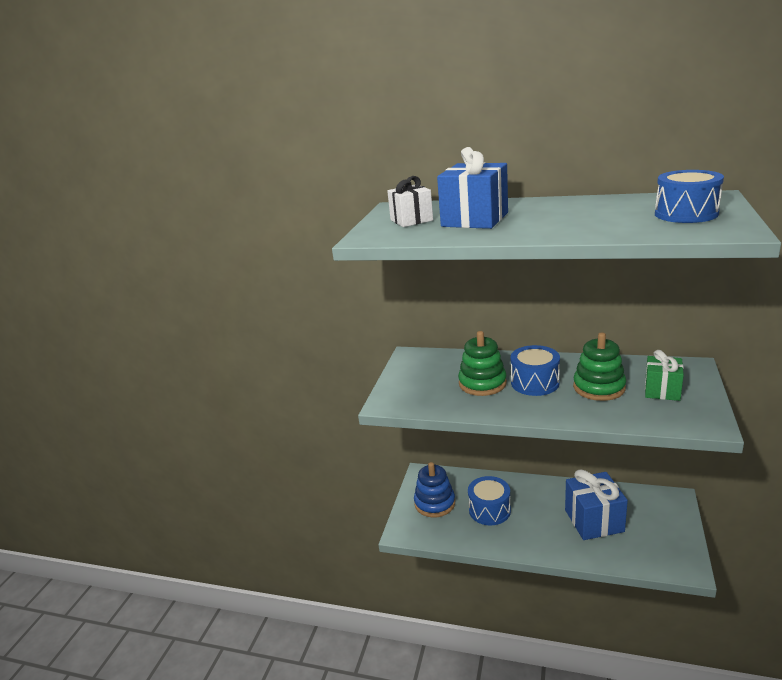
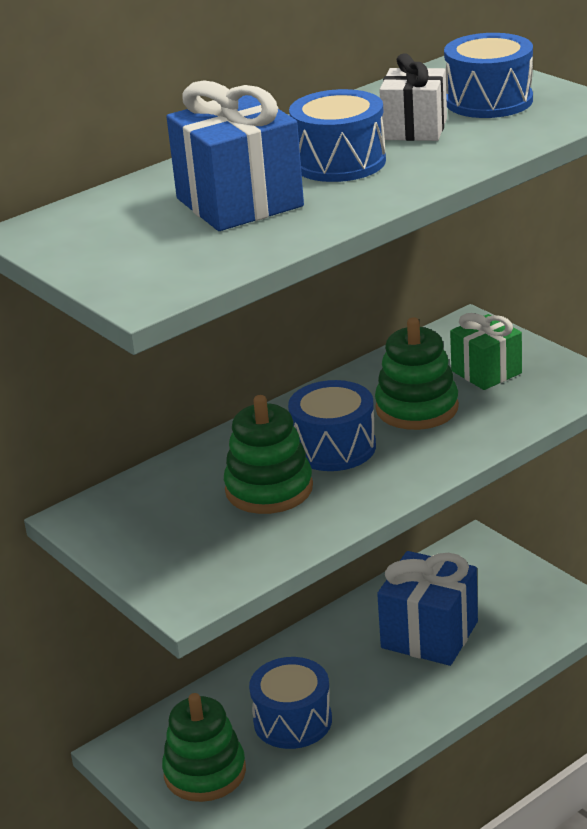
camera: 55 degrees left, 5 degrees up
white gift [387,176,433,227] -> white gift moved to [379,53,447,141]
blue stacking toy [414,462,455,517] -> green stacking toy [162,693,246,802]
none -> blue drum [289,89,386,182]

